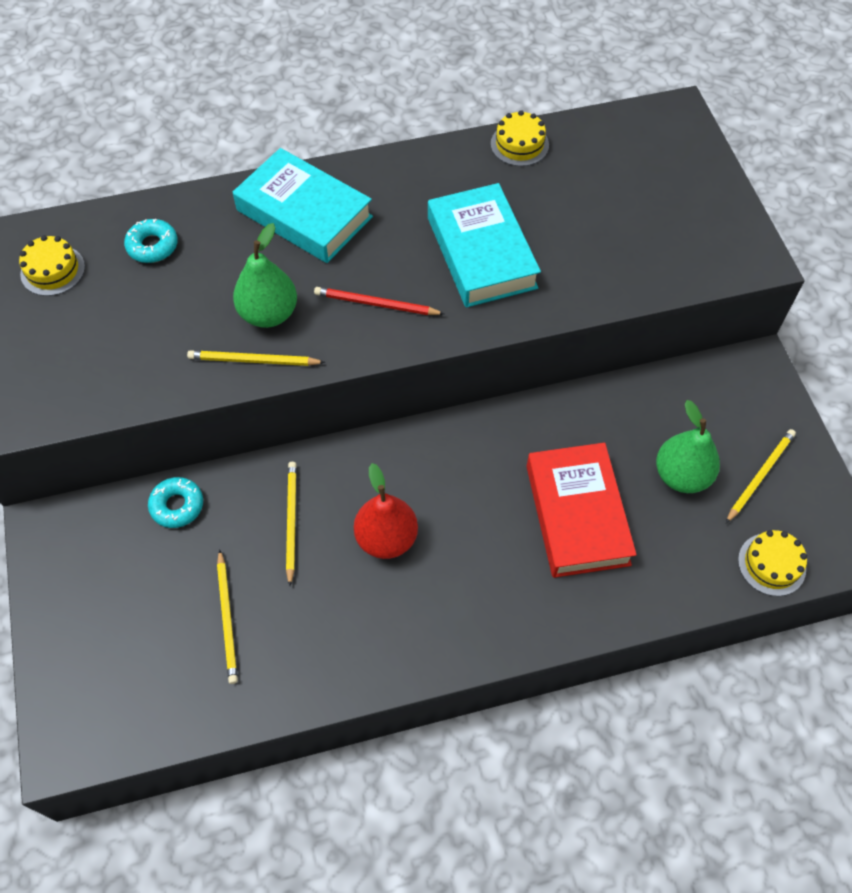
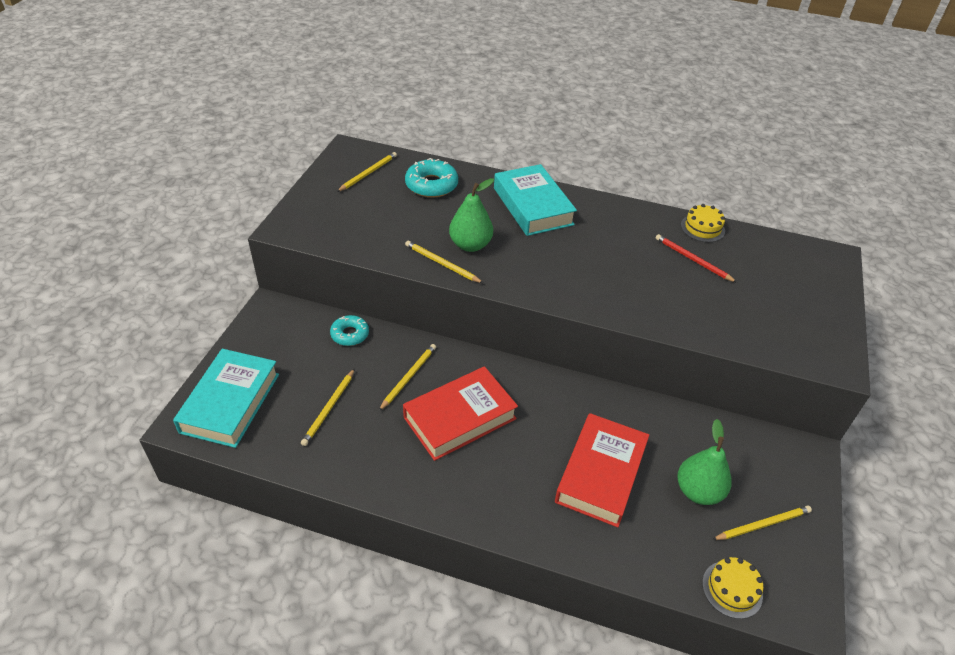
camera: 30 degrees right, 15 degrees down
yellow cake [19,235,85,296] -> yellow pencil [337,152,397,192]
turquoise donut [124,219,178,263] -> turquoise donut [405,158,458,198], size x1.52
red pencil [314,287,445,315] -> red pencil moved to [655,234,737,283]
red pear [354,463,418,559] -> red book [403,366,518,461]
turquoise book [428,183,541,308] -> turquoise book moved to [173,349,279,448]

